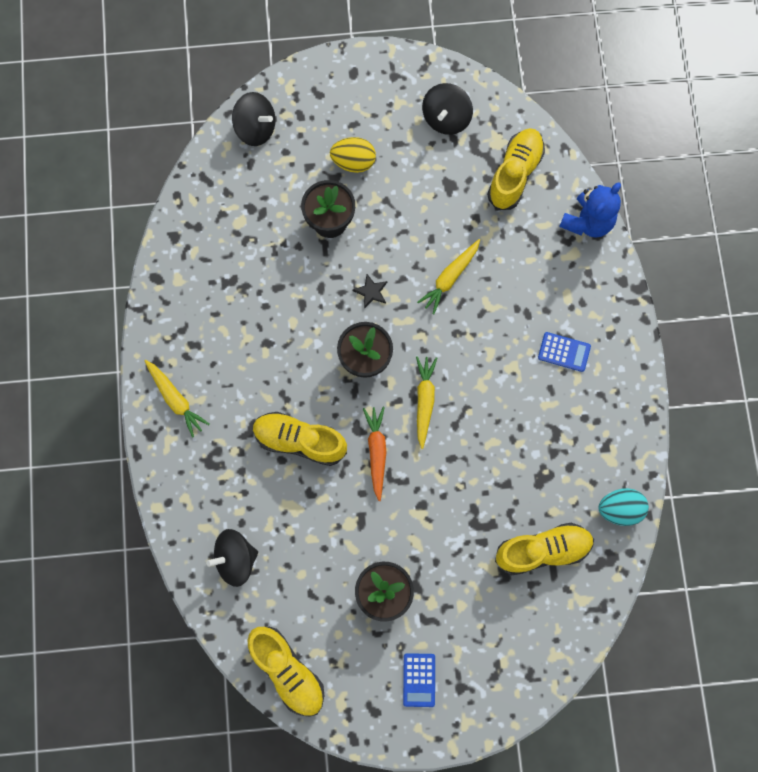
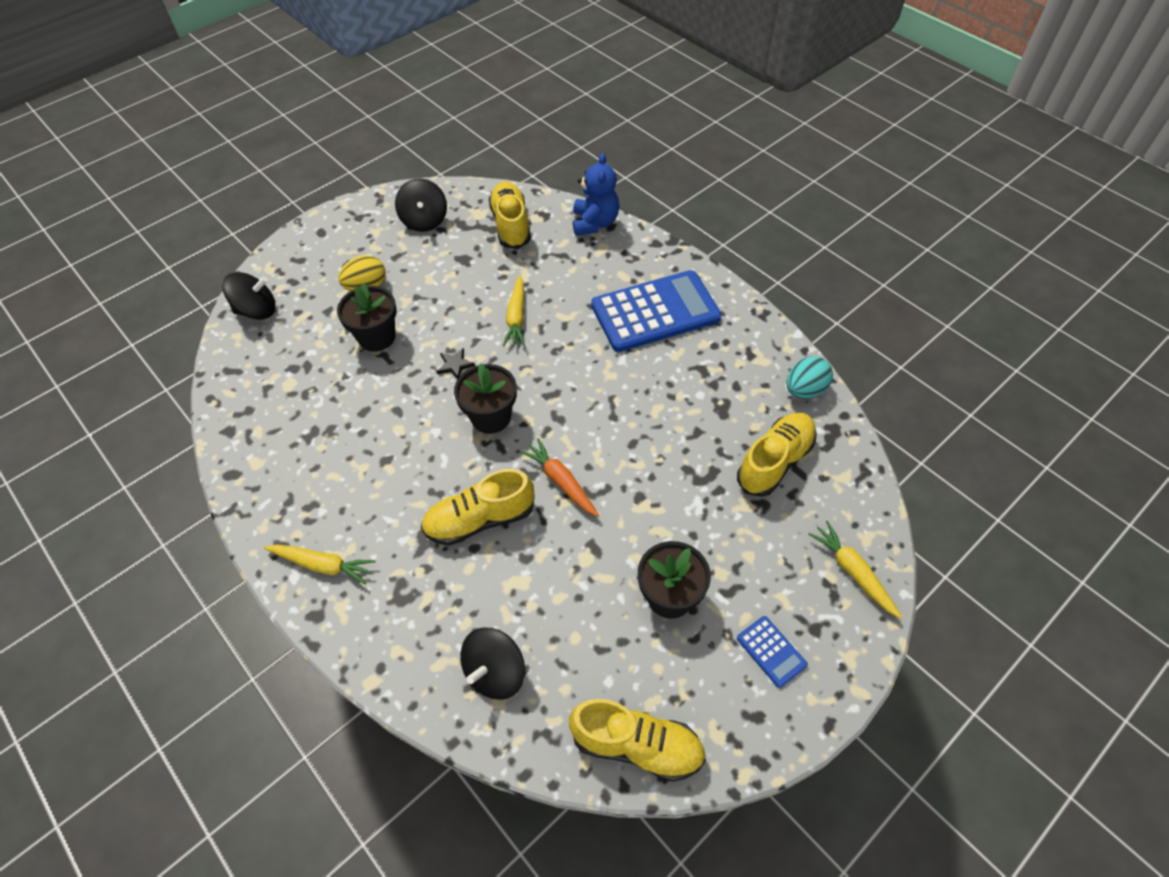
camera: 35 degrees left, 20 degrees down
yellow carrot [416,356,437,449] -> yellow carrot moved to [808,521,902,619]
blue calculator [538,332,591,372] -> blue calculator [591,270,721,352], size x2.36

